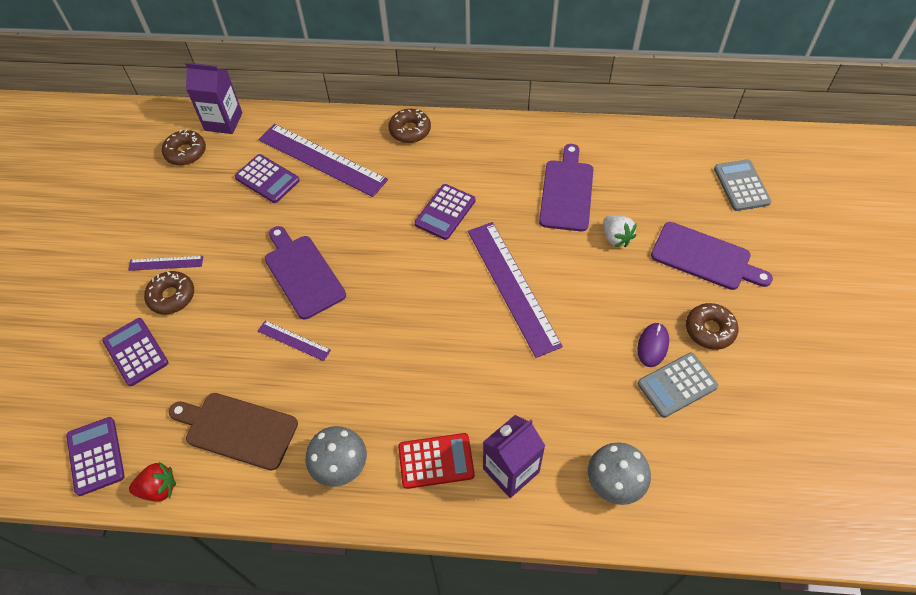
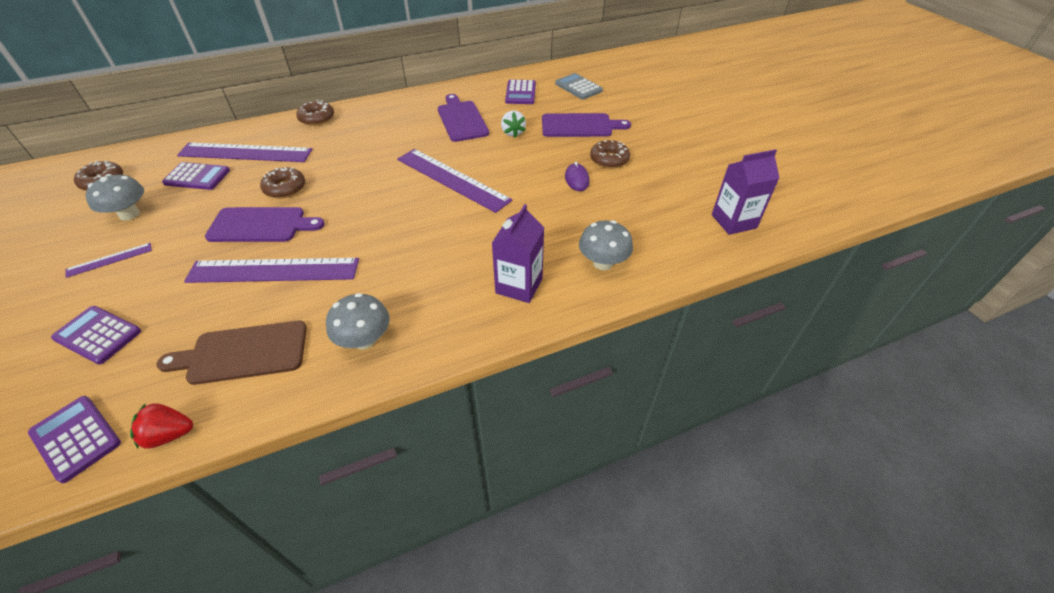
camera: 30 degrees left, 10 degrees down
red strawberry [129,462,176,502] -> red strawberry turned 150 degrees counterclockwise [130,403,193,448]
brown donut [144,271,194,314] -> brown donut moved to [260,167,305,198]
purple carton [185,62,242,134] -> purple carton moved to [712,149,779,235]
purple ruler [258,321,331,361] -> purple ruler [184,258,359,283], size x2.15
purple cutting board [265,226,346,319] -> purple cutting board turned 150 degrees clockwise [205,207,325,242]
red calculator [398,433,475,489] -> none
purple calculator [414,184,475,240] -> purple calculator moved to [505,80,536,104]
white strawberry [603,216,637,247] -> white strawberry turned 45 degrees clockwise [501,111,526,138]
grey calculator [638,353,718,418] -> none
none -> grey mushroom [85,174,144,220]

